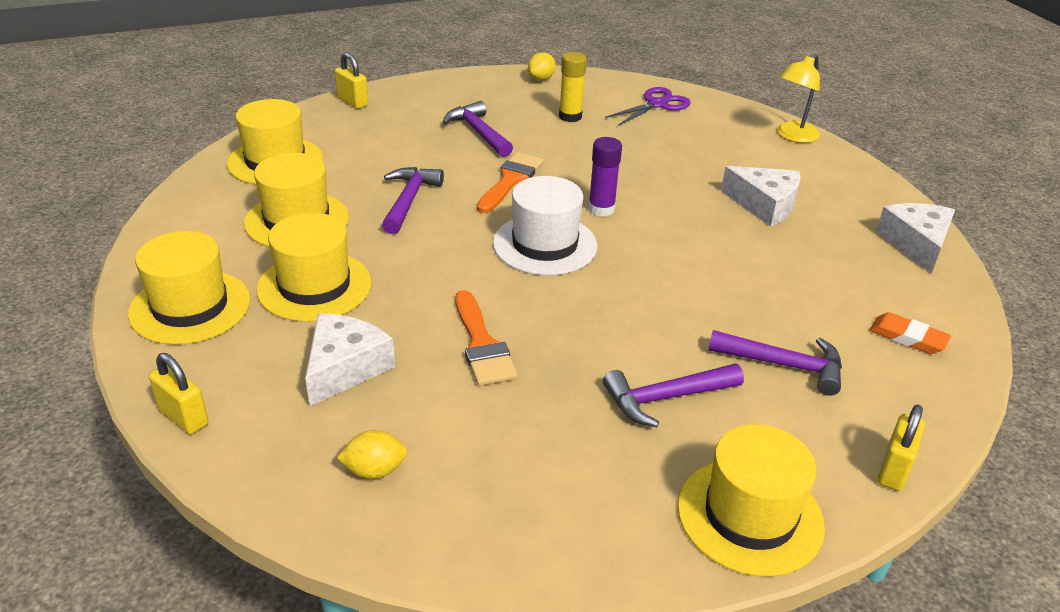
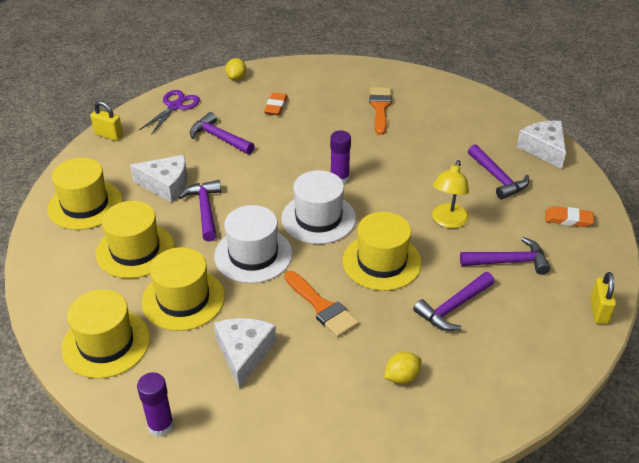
camera: 20 degrees left, 5 degrees up
yellow padlock [149,353,209,434] -> purple glue stick [137,372,174,437]
yellow lemon [337,430,407,479] -> yellow lemon moved to [384,352,421,384]
orange brush [477,152,544,213] -> orange brush moved to [370,87,392,135]
yellow glue stick [559,52,587,122] -> orange eraser [264,92,288,115]
purple scissors [605,87,690,126] -> purple scissors moved to [139,90,200,135]
yellow hat [678,424,825,576] -> yellow hat moved to [343,212,422,291]
white cheese [721,166,801,227] -> white cheese moved to [130,155,188,203]
yellow lamp [777,54,820,143] -> yellow lamp moved to [432,160,469,228]
none -> white hat [214,205,293,283]
none -> purple hammer [468,144,529,200]

